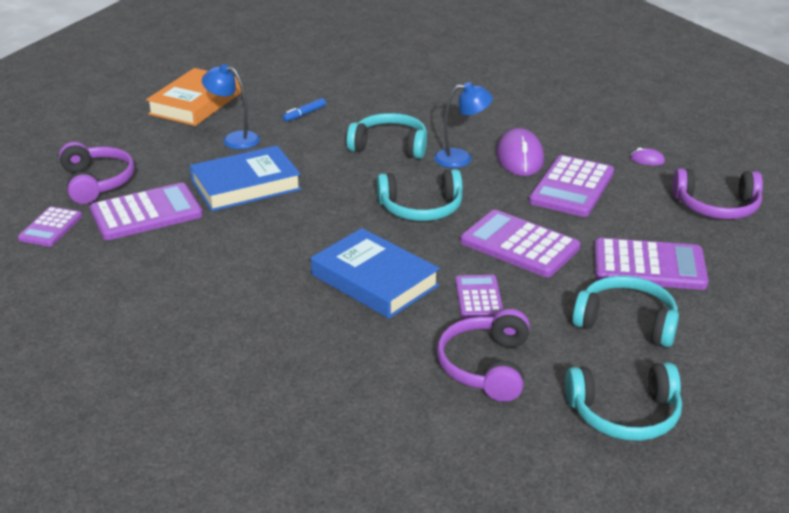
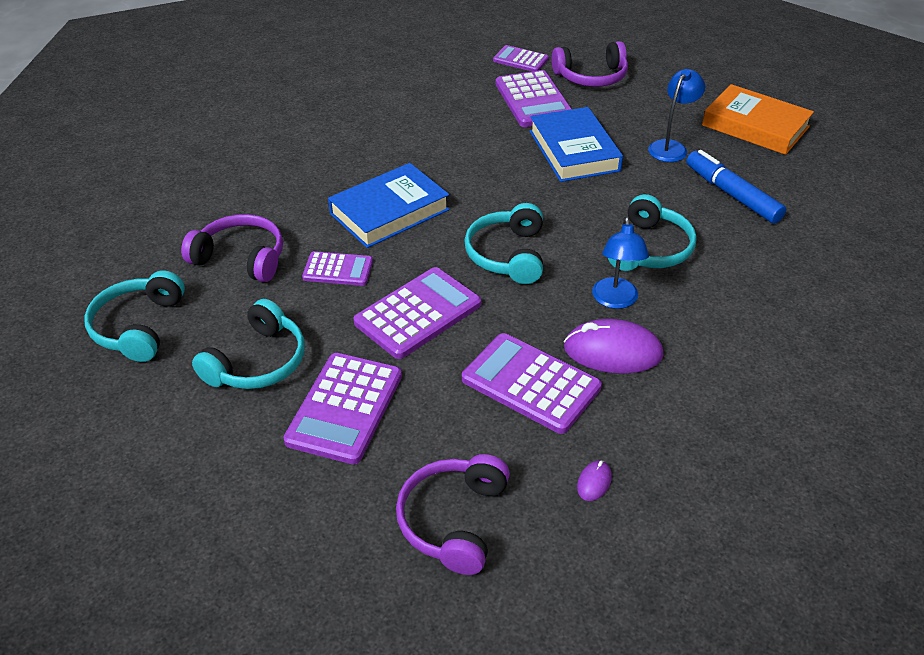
camera: 100 degrees right, 10 degrees up
blue marker [282,98,326,122] -> blue marker [686,150,786,224], size x1.97

